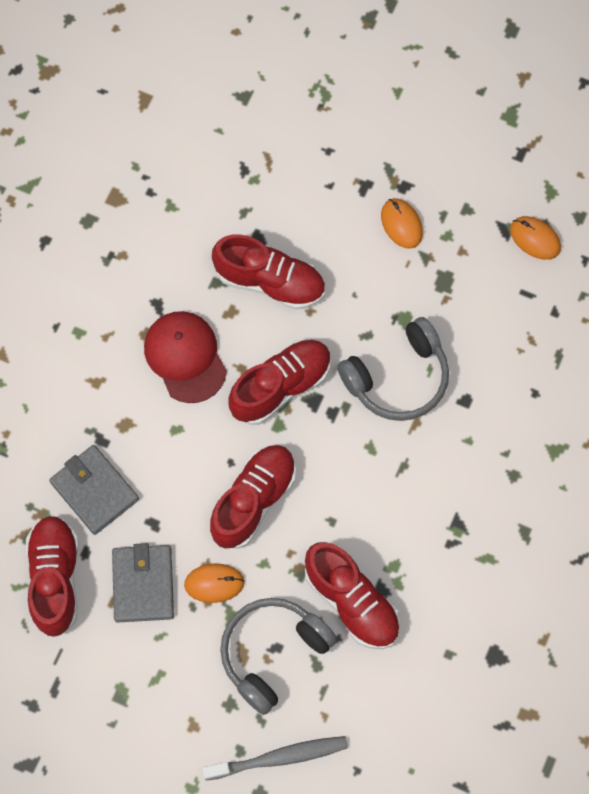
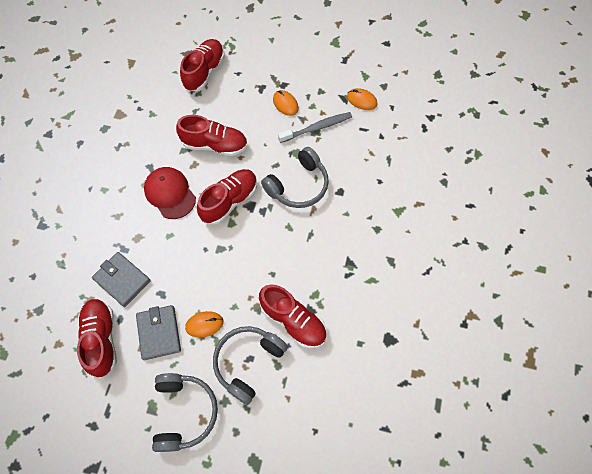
camera: 10 degrees left, 5 degrees down
grey toothbrush [202,736,348,781] -> grey toothbrush moved to [278,112,352,143]
red shoe [210,445,296,549] -> red shoe moved to [180,39,225,91]
none -> grey headphones [152,373,218,452]

